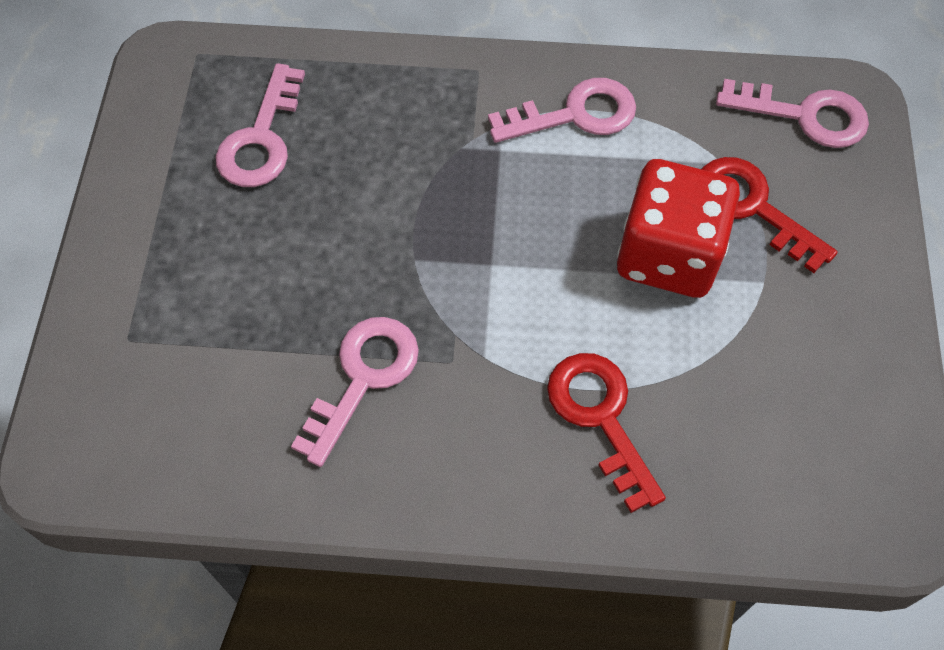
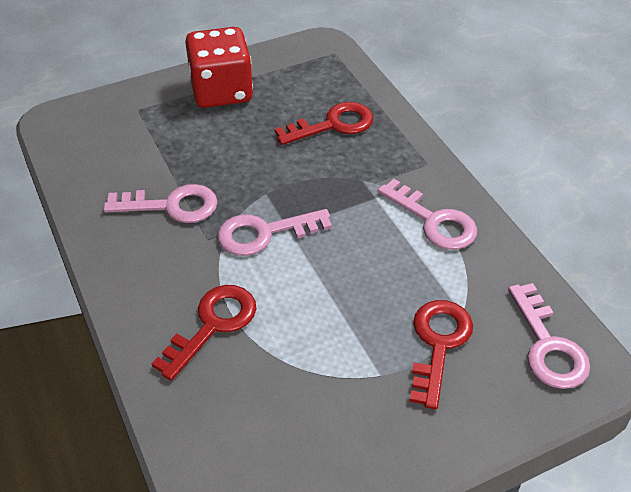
camera: 60 degrees right, 15 degrees down
pink key [215,63,305,187] -> pink key moved to [217,209,332,256]
red dice [617,159,740,298] -> red dice moved to [185,27,253,108]
none -> red key [275,102,373,145]

